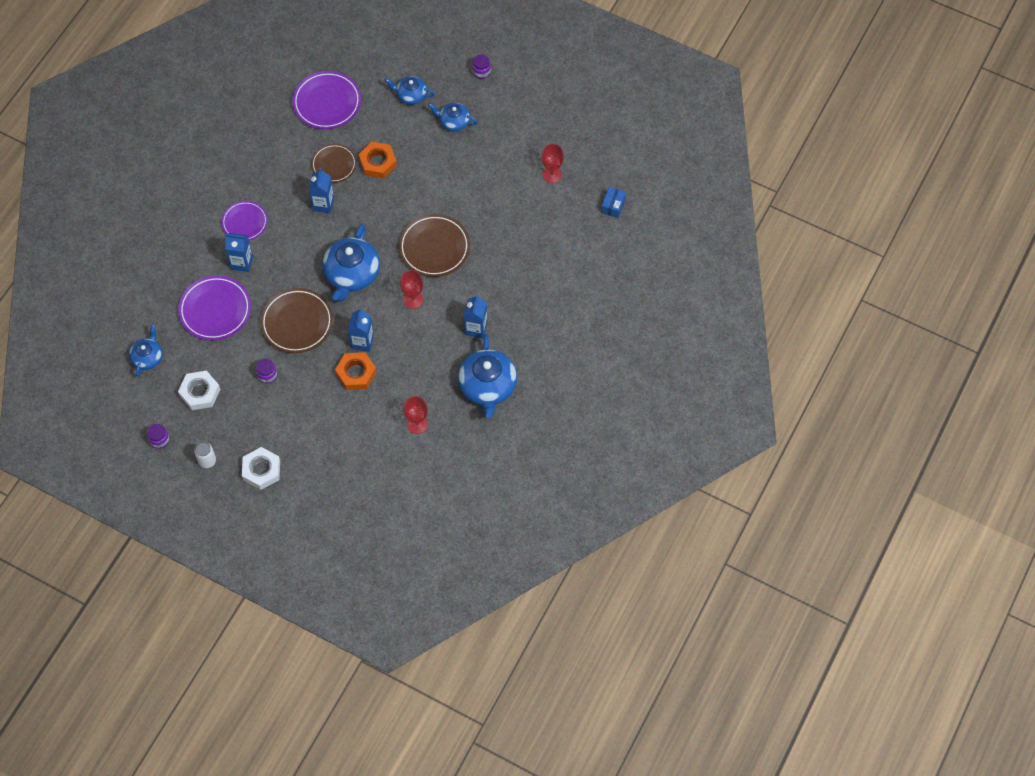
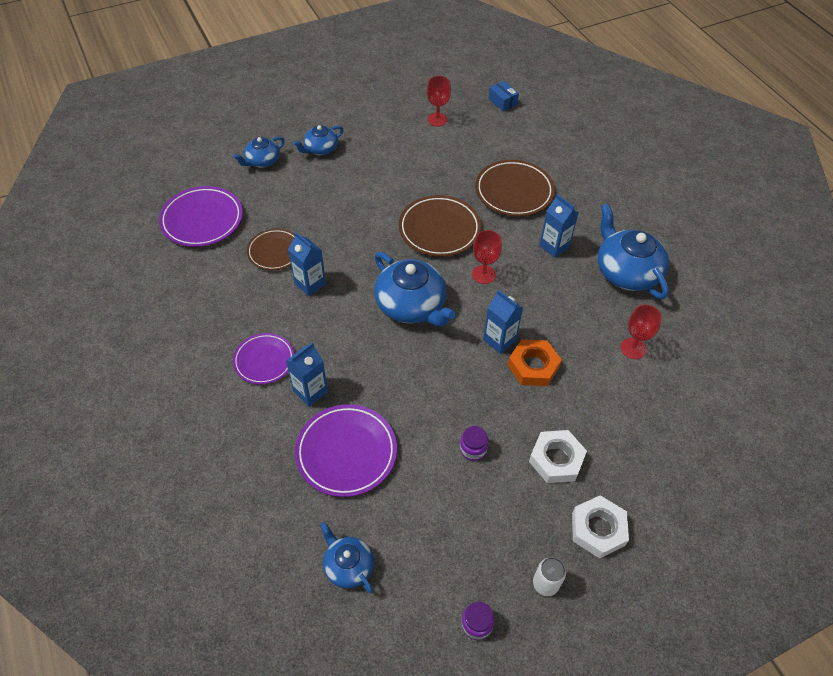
camera: 55 degrees left, 10 degrees down
white nut [178,371,221,410] -> white nut moved to [529,430,587,483]
brown plate [260,288,333,353] -> brown plate moved to [475,160,555,216]
orange nut [358,142,397,179] -> none
blue teapot [458,334,517,418] -> blue teapot turned 150 degrees counterclockwise [598,203,669,299]
purple jar [472,55,491,79] -> none

